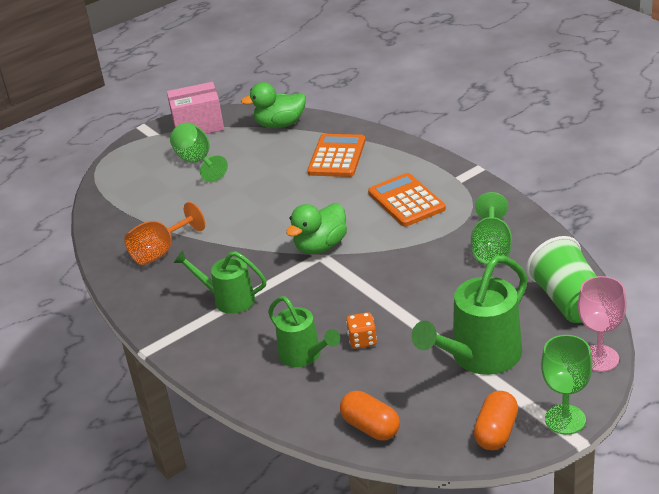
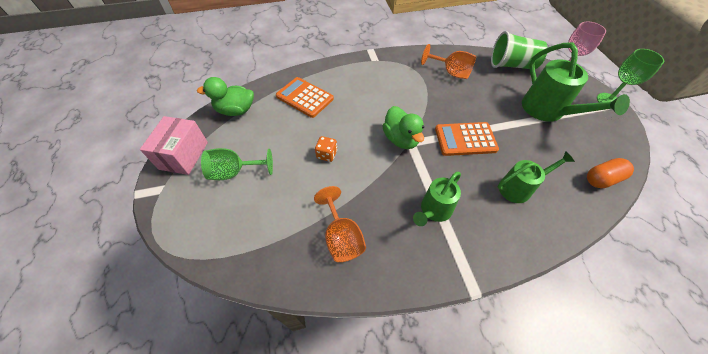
camera: 70 degrees left, 20 degrees up
green duck [241,82,306,128] -> green duck turned 75 degrees clockwise [197,77,254,116]
orange dice [346,312,377,349] -> orange dice moved to [315,136,337,162]
orange calculator [368,173,446,227] -> orange calculator moved to [435,122,499,156]
green goblet [471,192,512,265] -> orange goblet [421,44,476,79]
orange capsule [474,391,518,450] -> none

